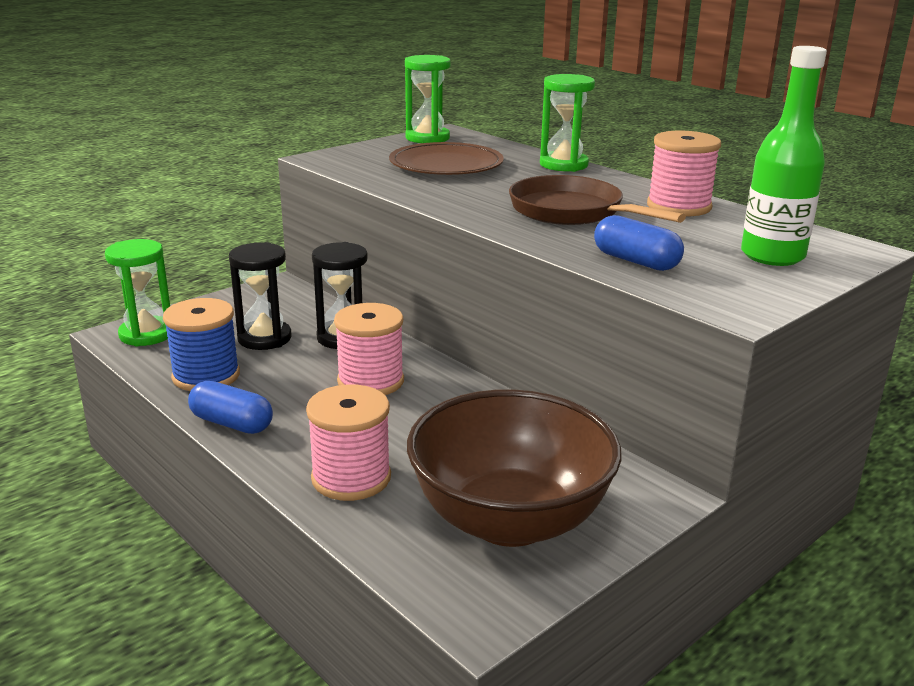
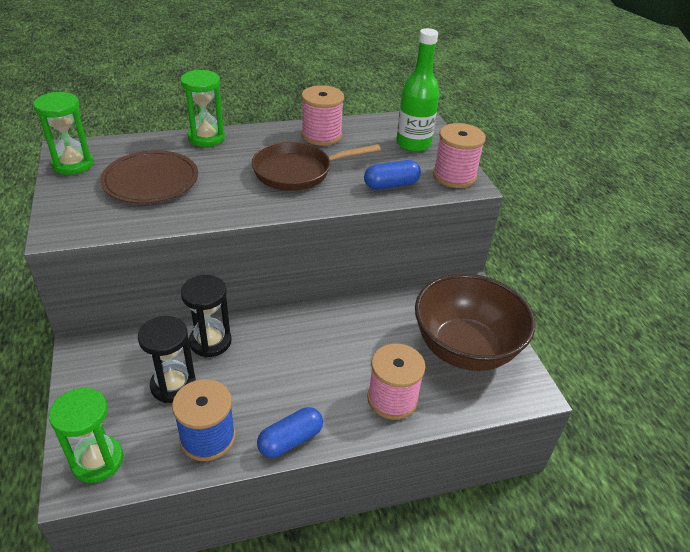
camera: 65 degrees left, 15 degrees up
pink spool [334,303,404,395] -> pink spool moved to [433,123,486,188]

